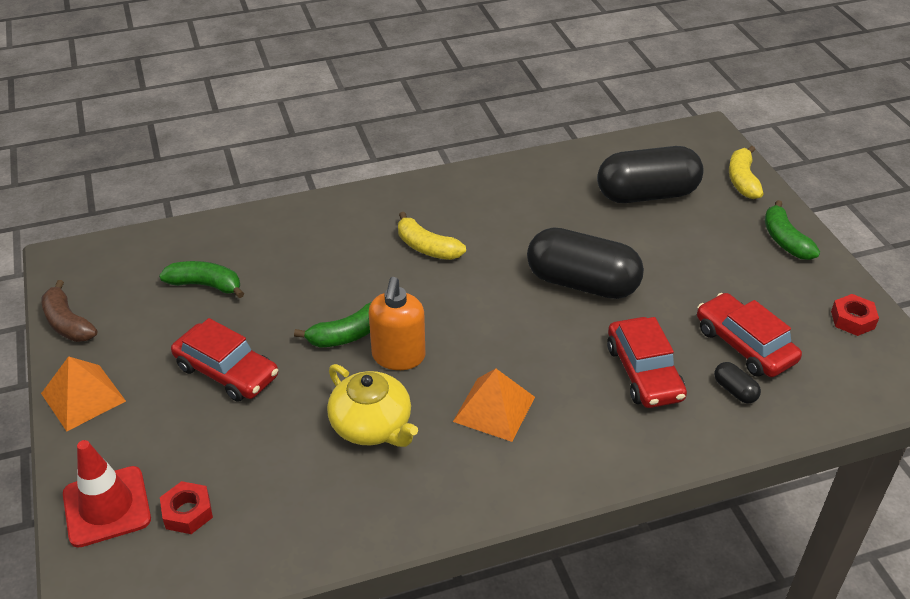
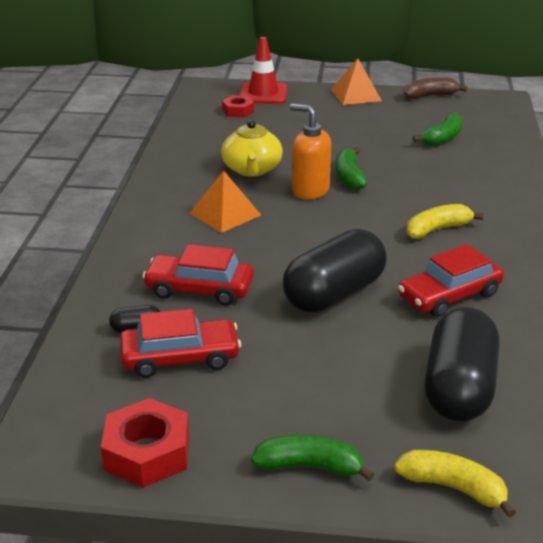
camera: 115 degrees right, 10 degrees down
red car [171,318,278,402] -> red car moved to [398,244,504,317]
yellow teapot [327,364,418,447] -> yellow teapot turned 75 degrees counterclockwise [221,120,283,177]
red nut [831,294,879,336] -> red nut [101,398,189,488], size x1.65

